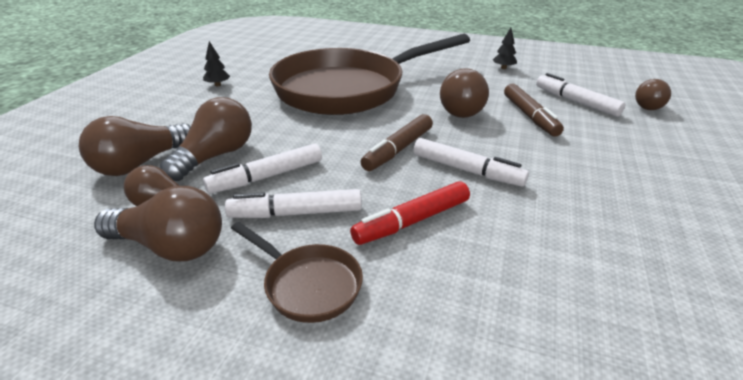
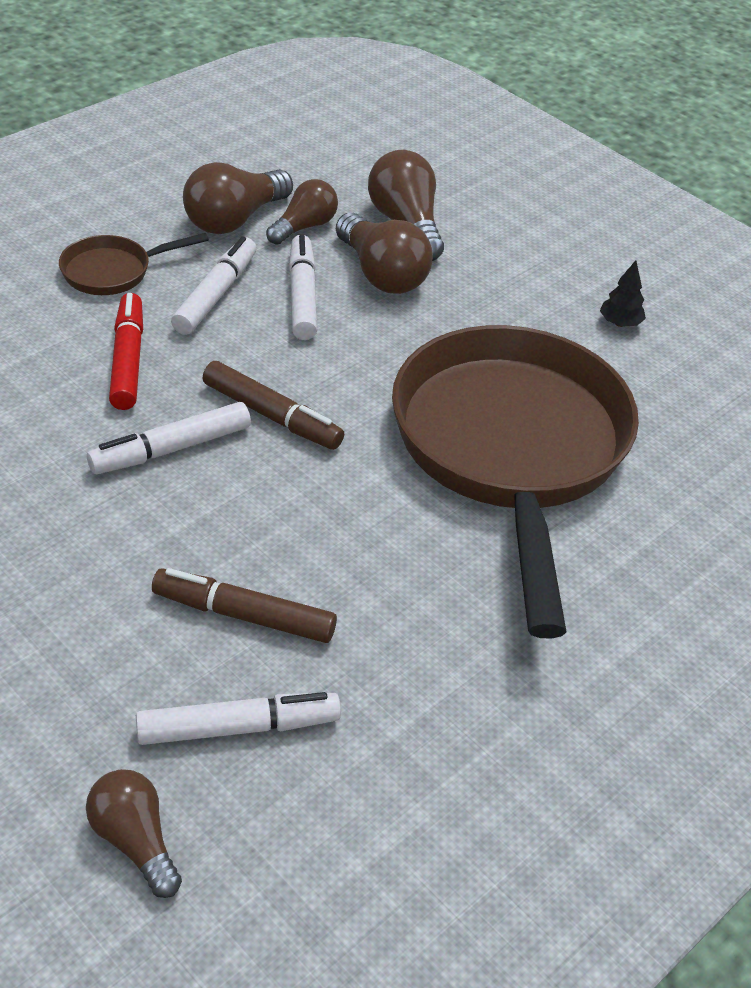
camera: 115 degrees right, 10 degrees up
brown marker [361,114,433,171] -> brown marker turned 150 degrees clockwise [203,361,344,450]
brown light bulb [440,68,489,118] -> none
black tree [493,28,517,69] -> none

